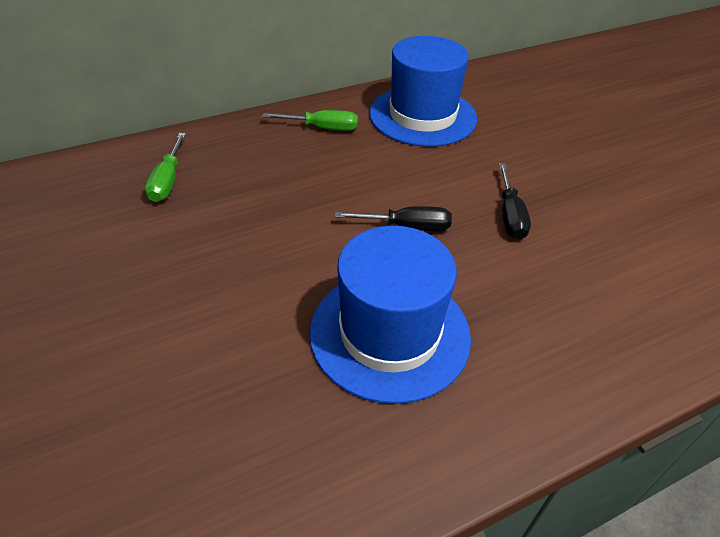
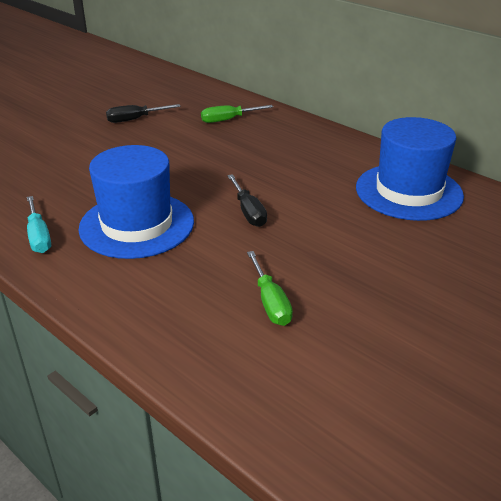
camera: 70 degrees right, 10 degrees down
green screwdriver [262,110,358,131] -> green screwdriver moved to [247,251,293,326]
black screwdriver [499,163,531,240] -> black screwdriver moved to [106,104,181,123]
none -> turquoise screwdriver [27,196,51,253]

